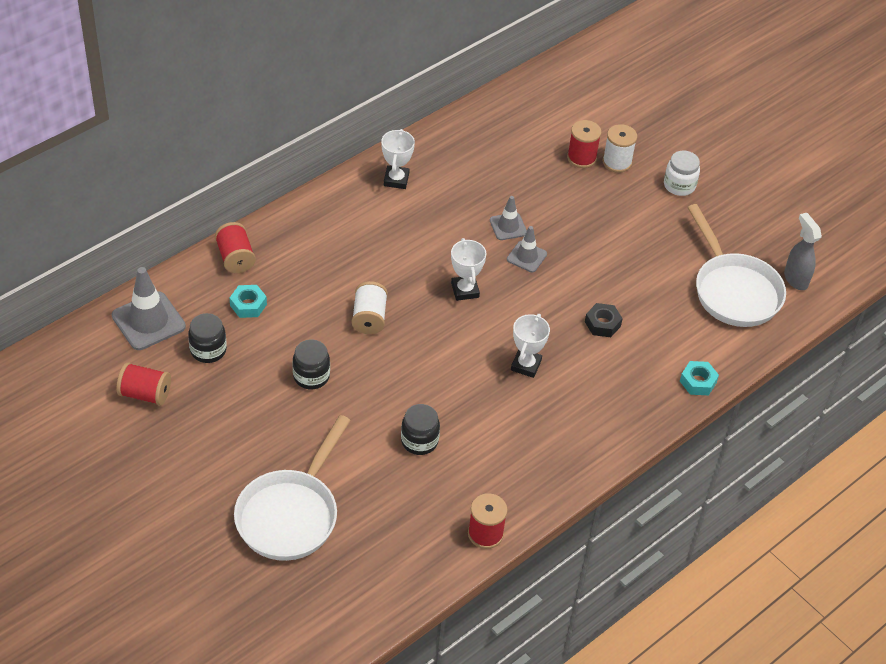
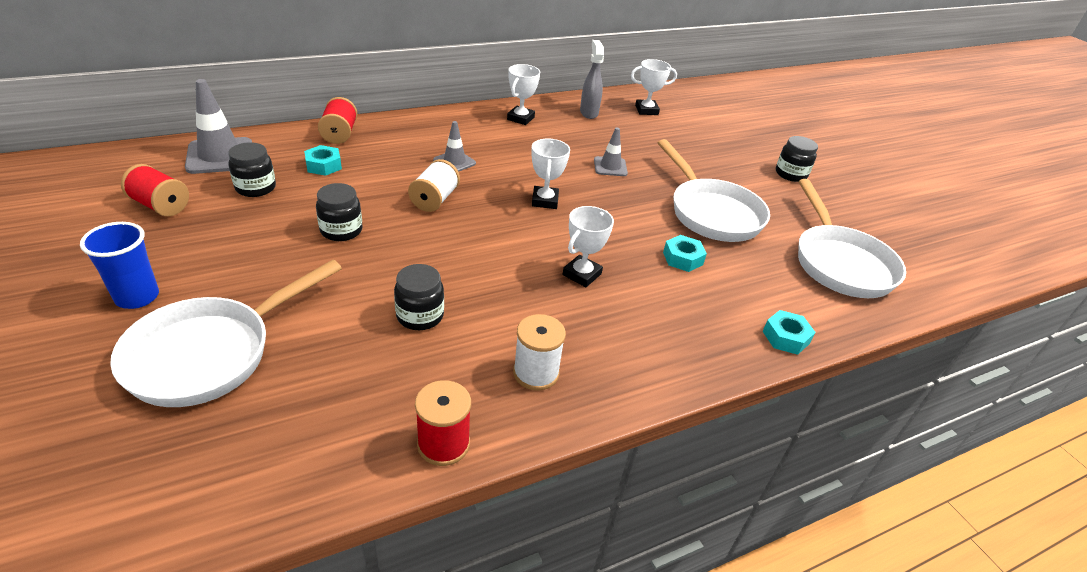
camera: 15 degrees right, 10 degrees down
grey traffic cone [507,226,547,272] -> grey traffic cone moved to [433,121,476,172]
red spool [567,120,601,168] -> none
black nut [585,303,623,337] -> turquoise nut [663,235,707,272]
white spool [603,124,637,173] -> white spool moved to [513,314,566,390]
white jar [664,150,700,196] -> black jar [776,136,818,182]
grey spray bottle [784,213,822,290] -> grey spray bottle moved to [580,40,604,119]
none -> blue cup [80,222,159,309]
none -> white trophy [631,59,677,115]
none -> white pan [658,139,770,242]

